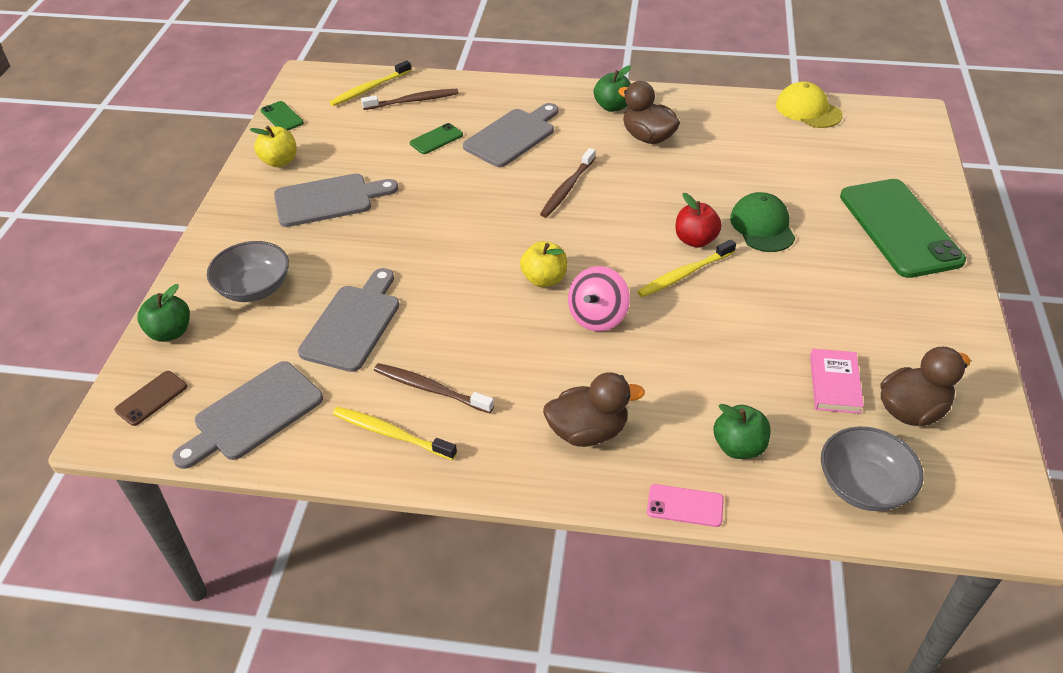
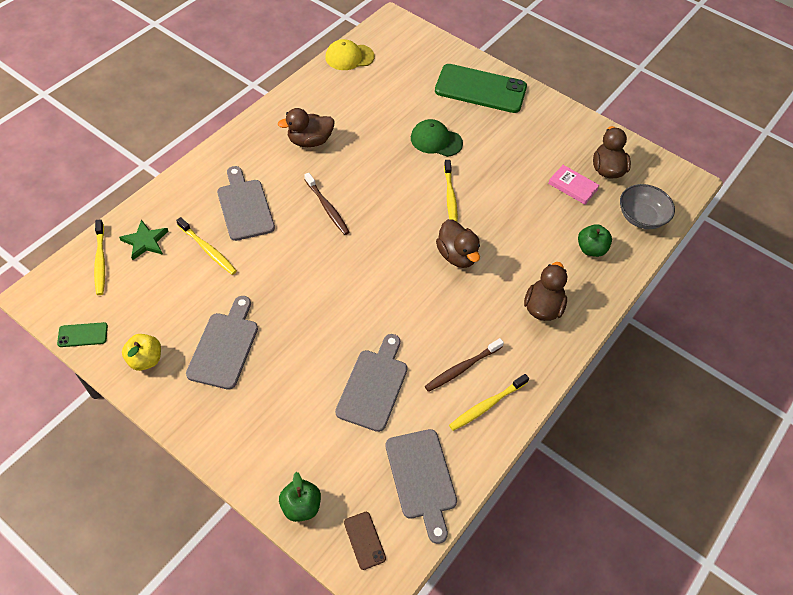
camera: 65 degrees left, 10 degrees up
grey bowl [207,241,289,302] -> none
grey cutting board [298,268,399,372] -> grey cutting board turned 60 degrees clockwise [335,334,407,432]
brown toothbrush [361,89,459,110] -> green star [119,220,168,260]
green phone [410,123,463,154] -> yellow toothbrush [176,217,237,275]
yellow apple [520,241,567,287] -> none
pink spinning top [568,266,630,332] -> brown duck [436,219,480,268]
green apple [594,66,631,112] -> none
pink phone [647,484,724,527] -> none
red apple [675,193,722,247] -> none

